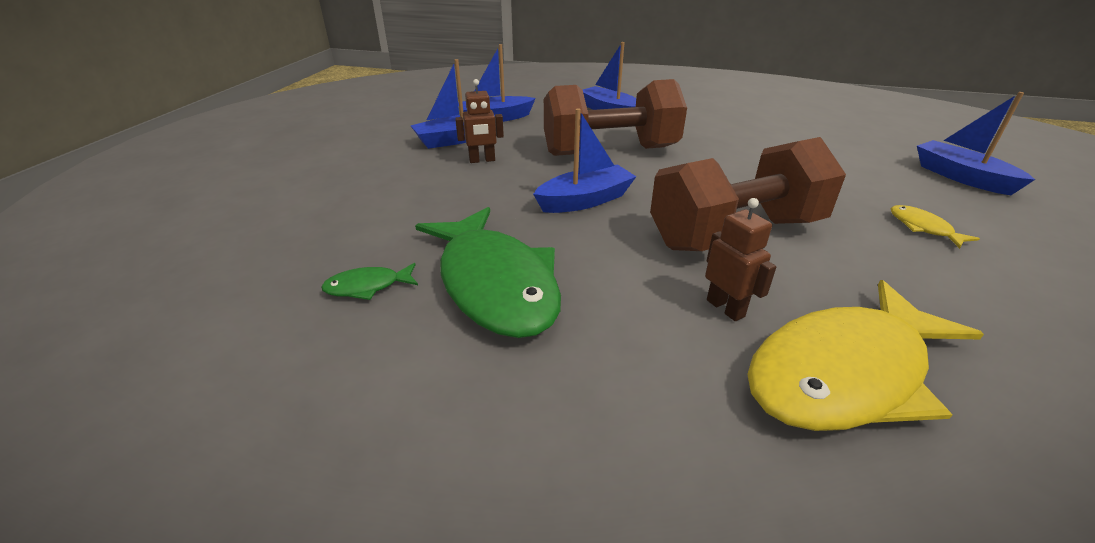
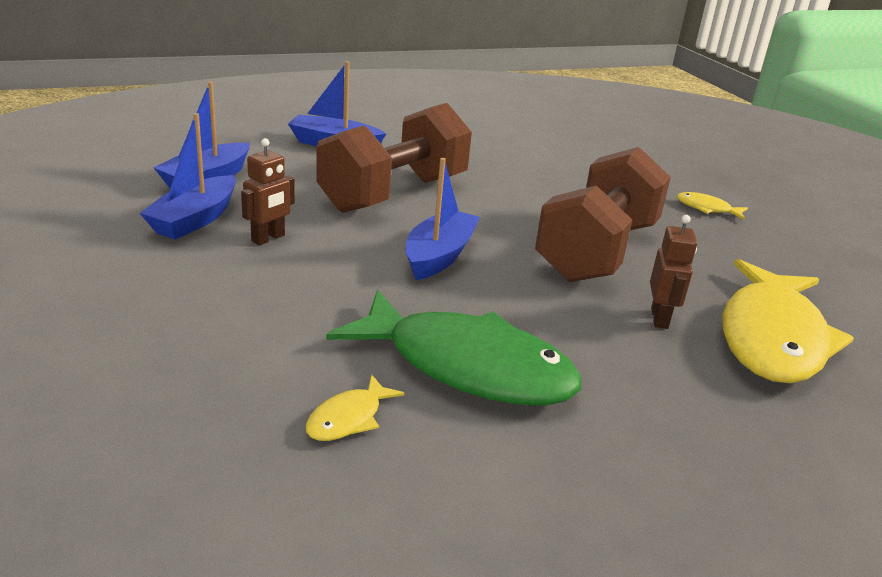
camera: 40 degrees left, 5 degrees down
green fish [321,263,418,300] -> yellow fish [306,374,405,441]
brown robot [705,198,776,321] -> brown robot turned 75 degrees clockwise [650,215,697,329]
blue boat [917,92,1035,195] -> none

